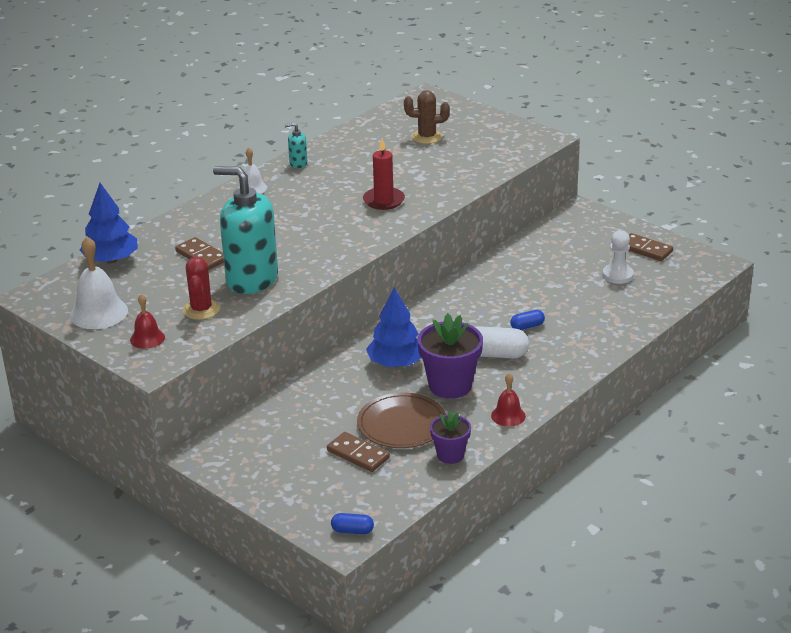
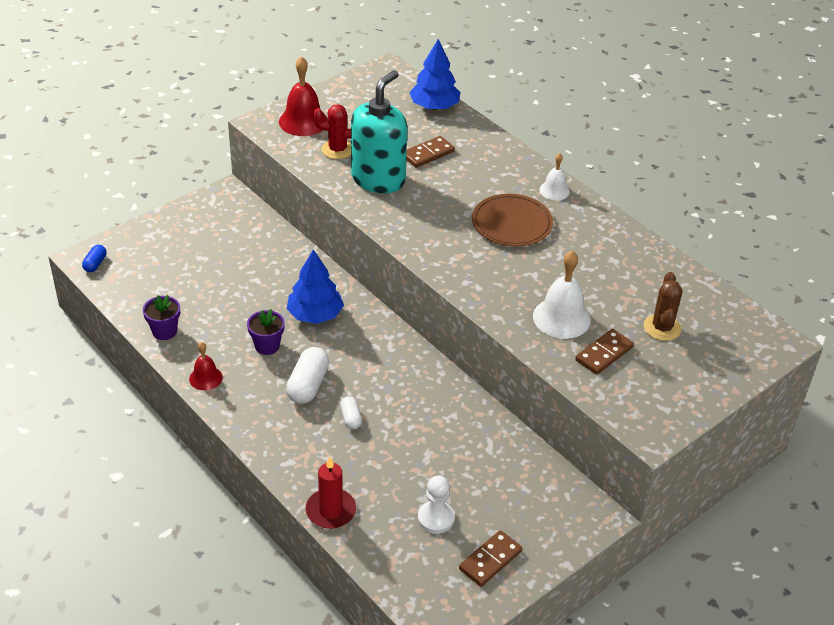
camera: 95 degrees right, 10 degrees up
white bell [70,237,128,329] -> white bell moved to [533,250,591,339]
red bell [130,294,165,349] -> red bell [279,56,328,136], size x1.71
turquoise soap dispenser [285,122,308,168] -> none
brown domino [327,432,390,472] -> brown domino moved to [575,329,634,375]
brown plate [357,393,446,448] -> brown plate moved to [472,194,553,246]
red candle [363,138,405,210] -> red candle moved to [305,457,356,529]
purple flower pot [417,313,483,399] -> purple flower pot [247,309,285,355], size x0.59
blue capsule [510,310,545,330] -> white capsule [340,396,362,430]

